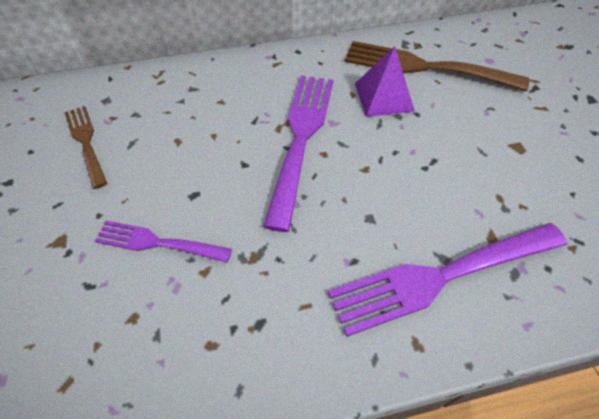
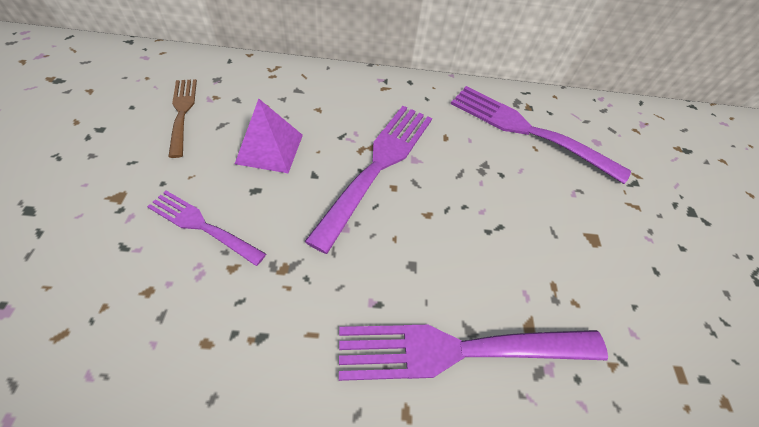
camera: 10 degrees right, 0 degrees up
brown fork [345,41,529,91] -> purple fork [451,86,631,184]
purple pyramid [355,46,415,117] -> purple pyramid moved to [235,99,303,173]

